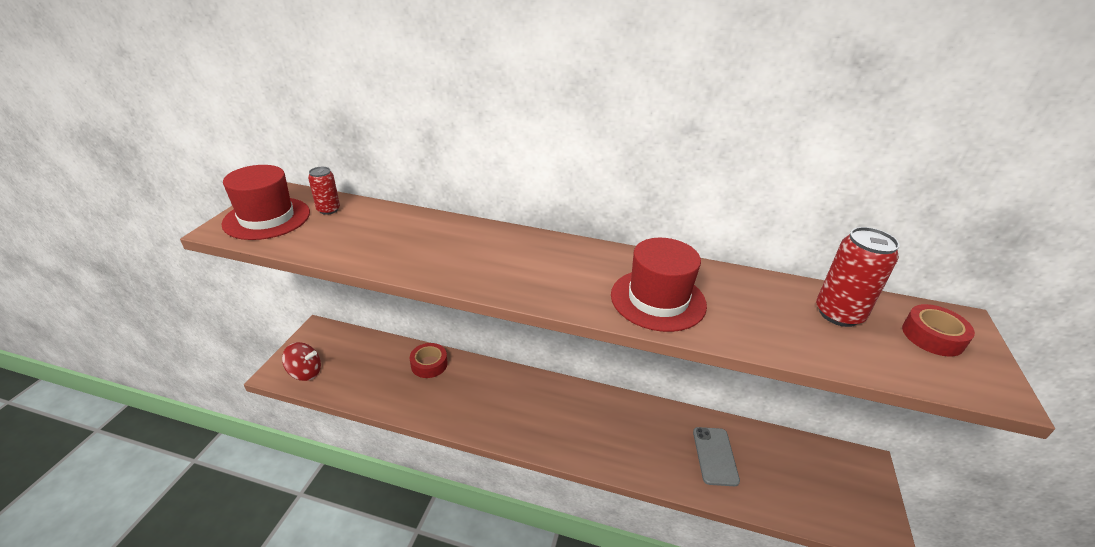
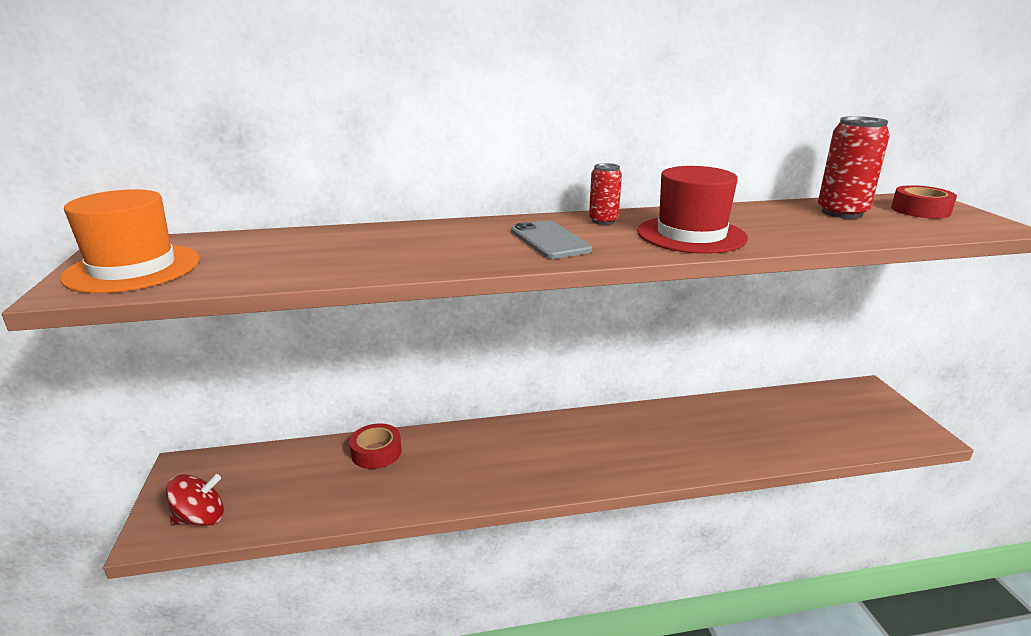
camera: 25 degrees left, 10 degrees down
red hat [221,165,310,240] -> orange hat [60,189,200,293]
red can [308,167,340,215] -> red can moved to [589,163,622,225]
grey phone [693,427,740,486] -> grey phone moved to [511,220,593,259]

